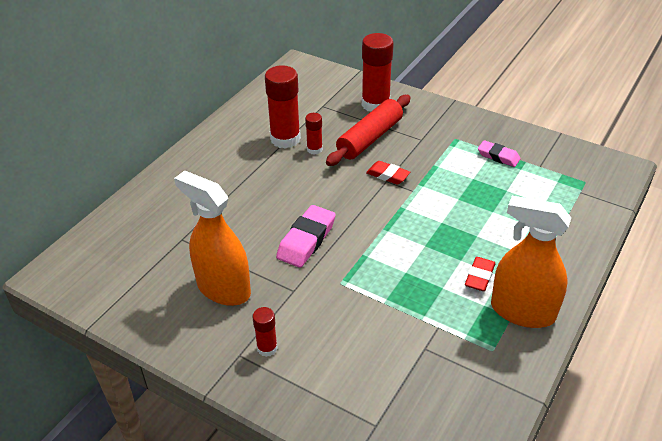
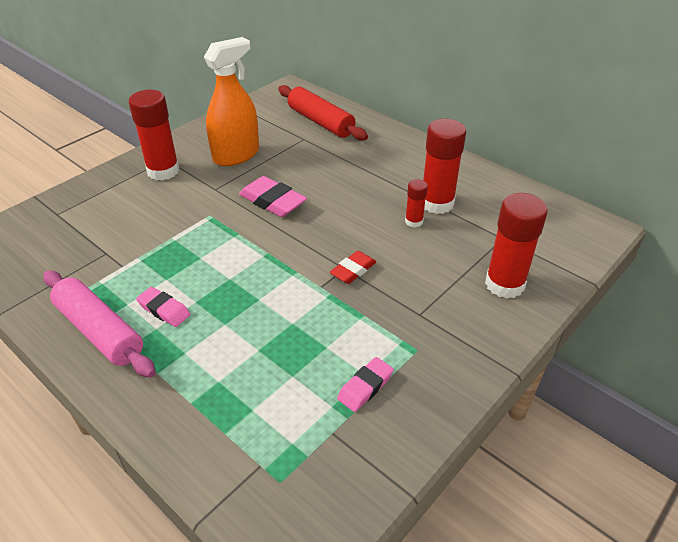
camera: 100 degrees right, 0 degrees up
red glue stick [252,307,278,357] -> red glue stick [129,90,180,181], size x1.95
red rolling pin [326,95,411,166] -> red rolling pin moved to [278,85,368,141]
red eraser [465,257,495,291] -> pink eraser [136,287,190,327]
orange spray bottle [491,196,571,328] -> pink rolling pin [43,270,156,378]

